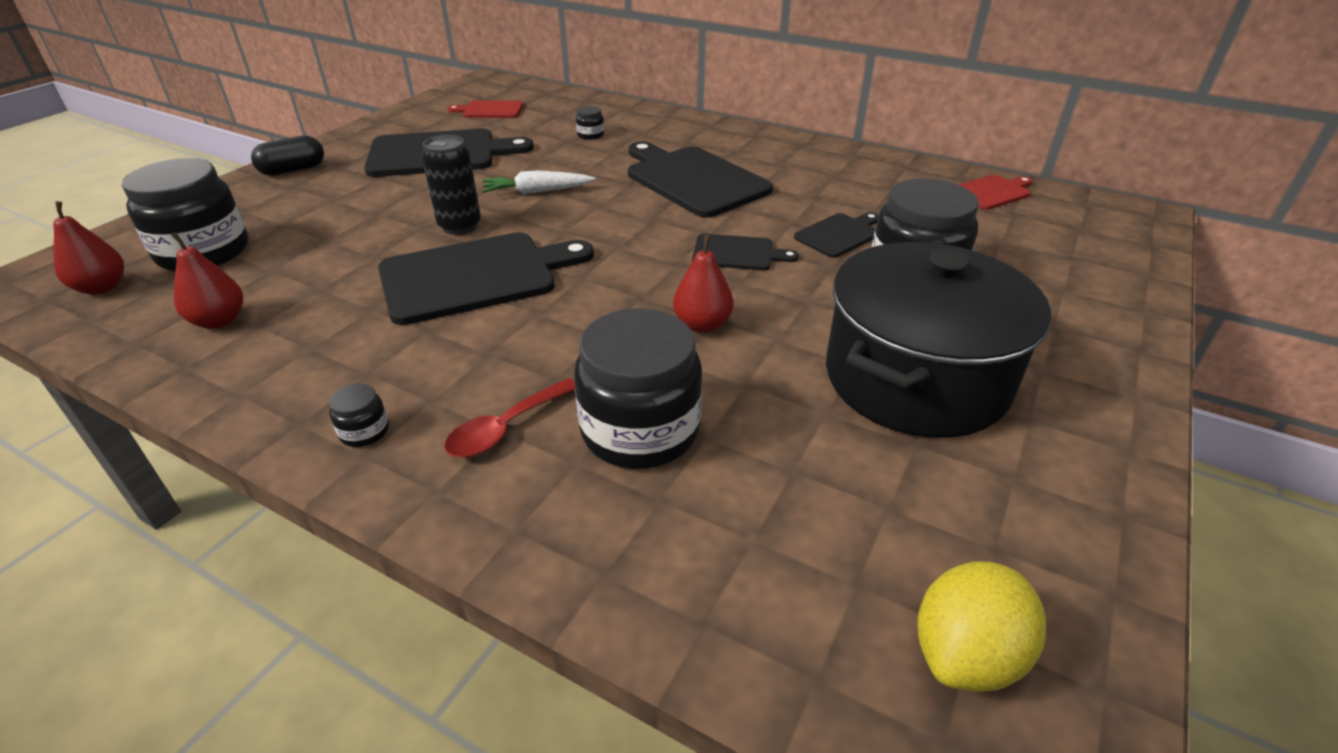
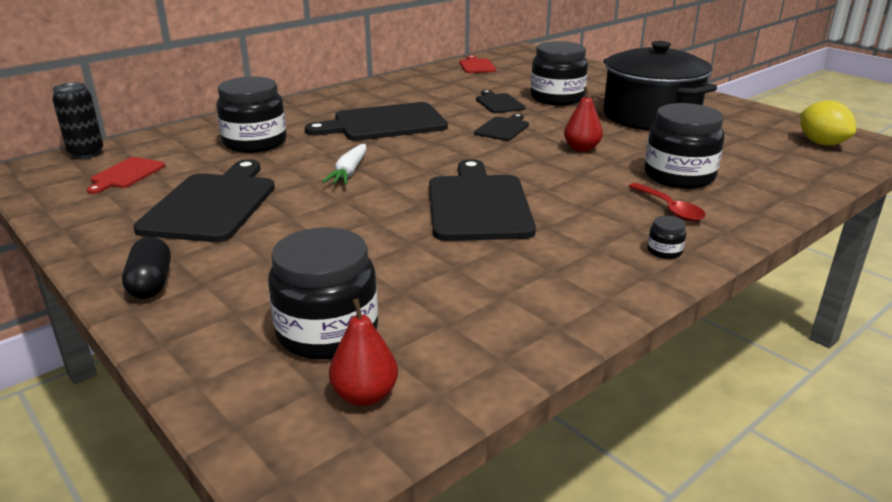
camera: 70 degrees left, 10 degrees down
red pear [171,232,243,329] -> none
black can [422,135,481,235] -> black can moved to [52,83,104,159]
black jar [576,106,604,140] -> black jar [216,76,286,153], size x2.45

